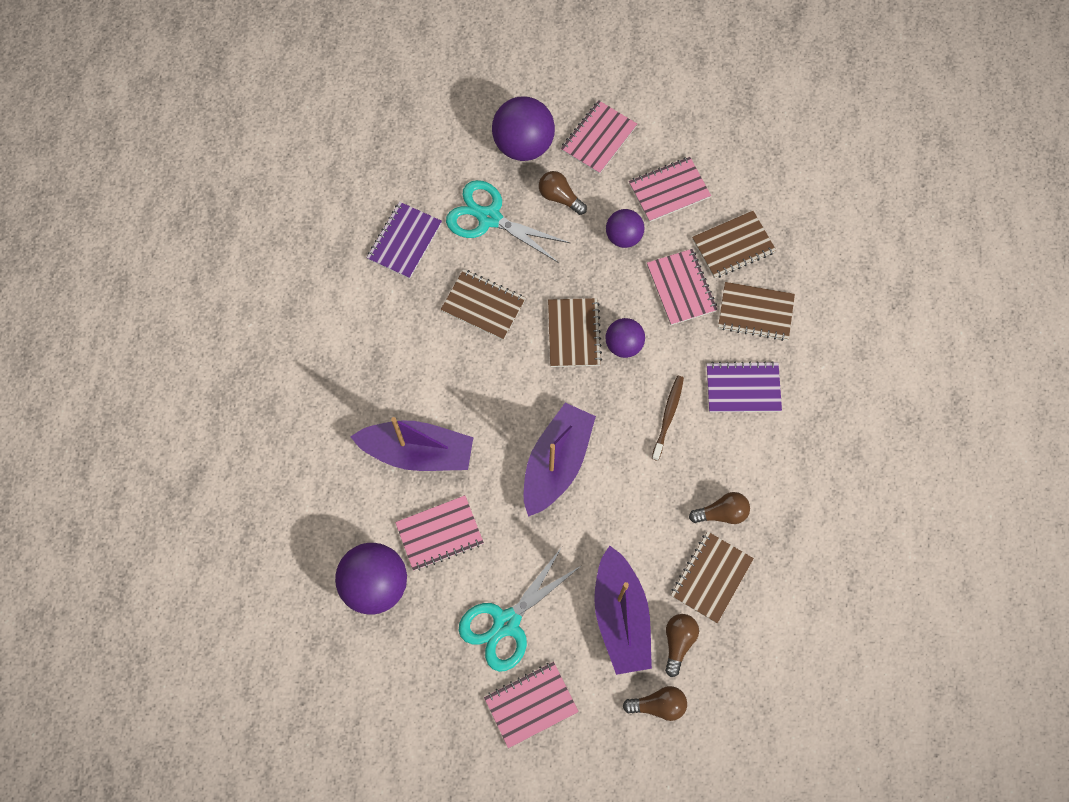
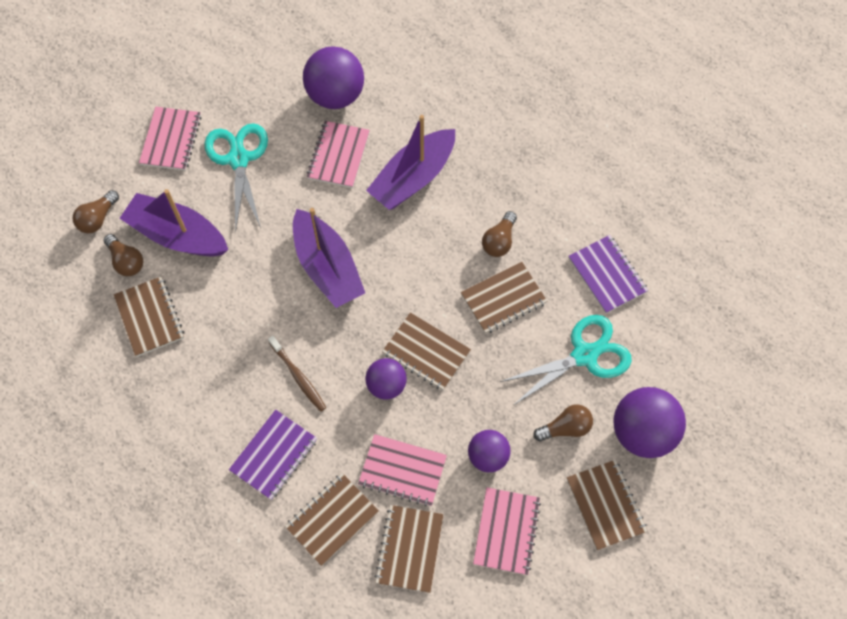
camera: 125 degrees right, 5 degrees down
pink notebook [561,100,637,174] -> brown notebook [567,460,647,550]
brown light bulb [689,492,750,524] -> brown light bulb moved to [482,211,517,257]

